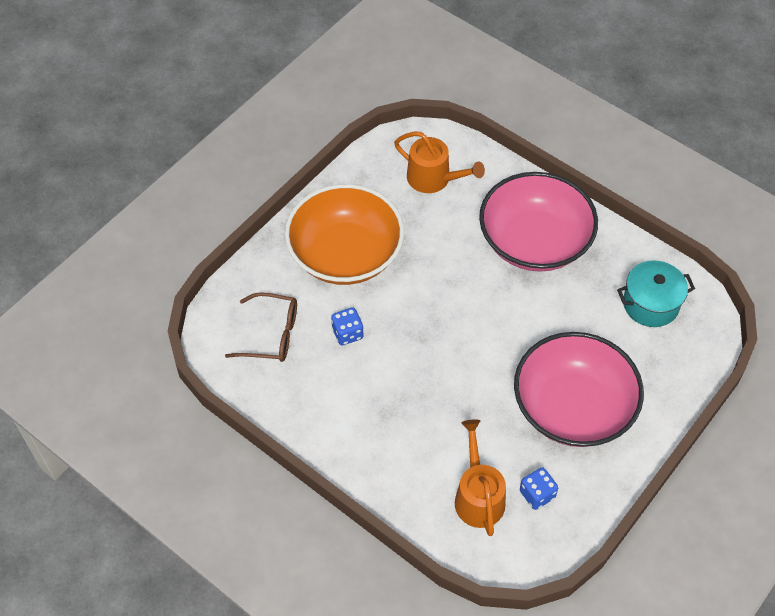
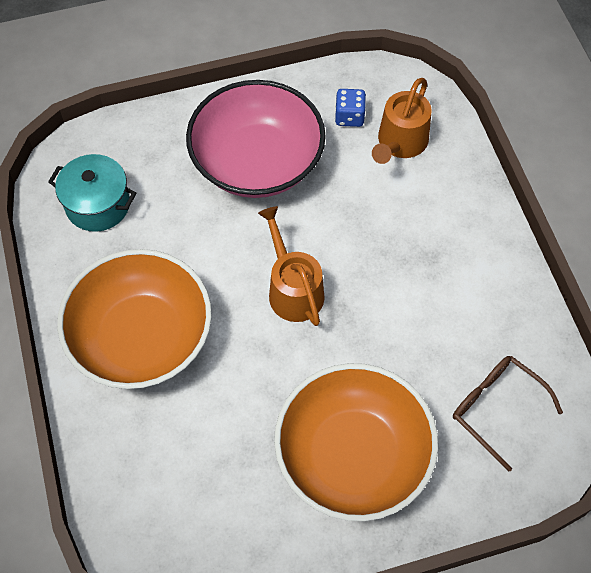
camera: 145 degrees left, 5 degrees up
blue dice [331,308,363,345] -> none
orange watering can [394,132,485,193] -> orange watering can moved to [258,206,325,326]
pink bowl [479,172,598,272] -> orange bowl [57,249,212,389]

